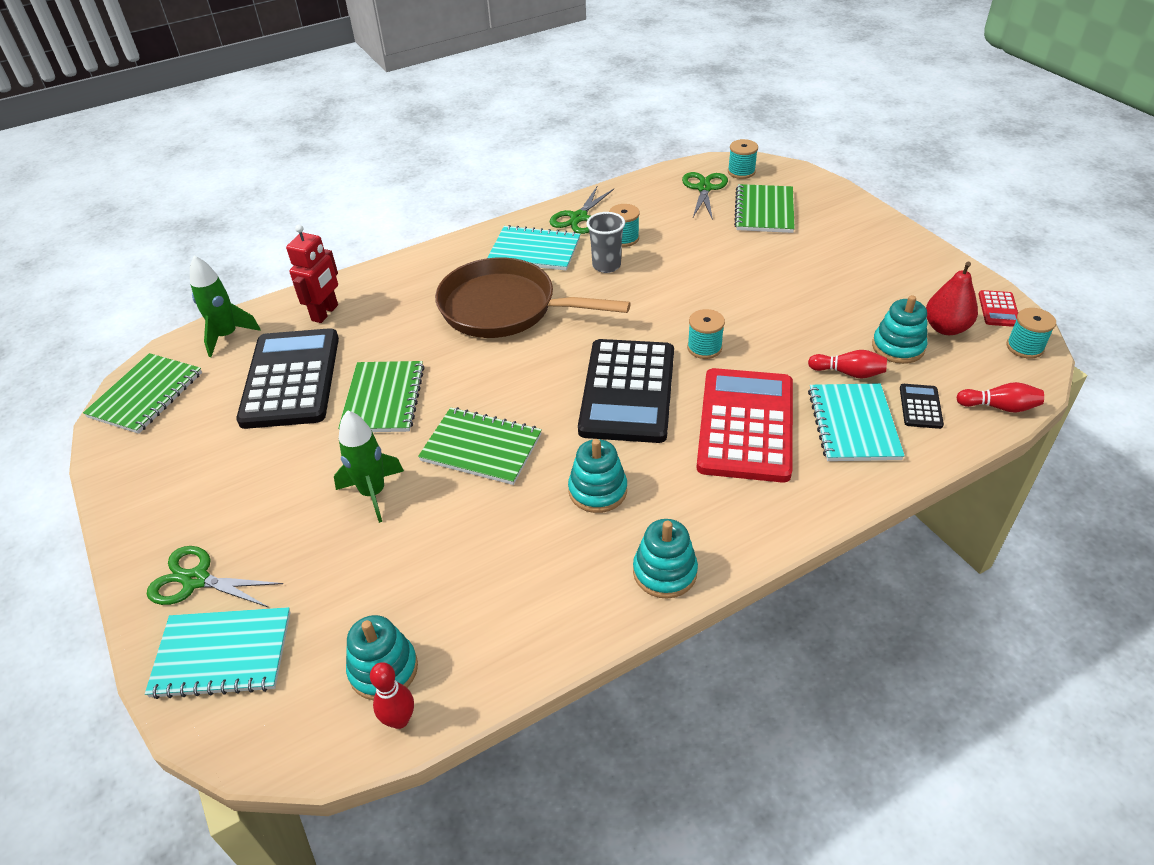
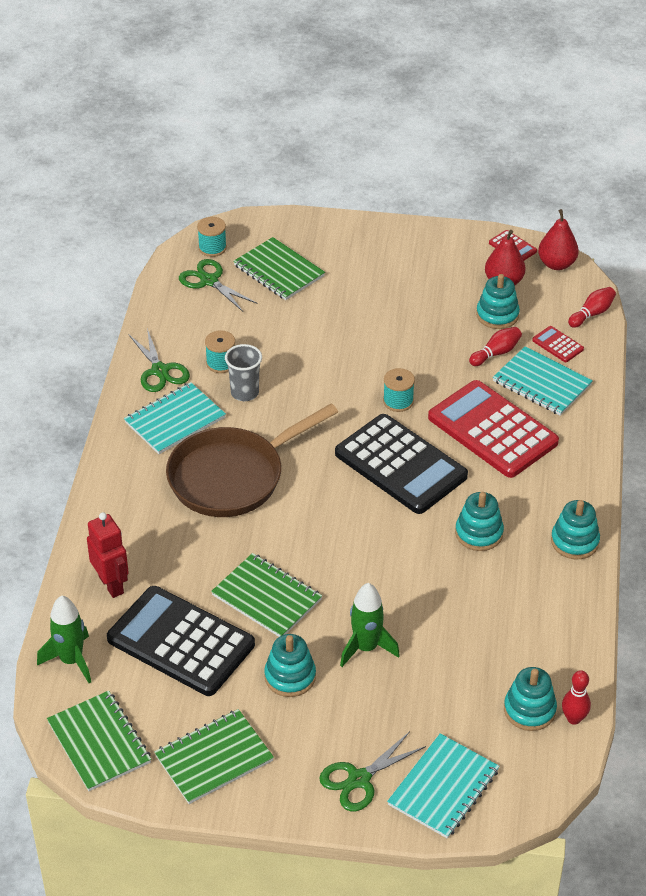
camera: 55 degrees left, 0 degrees up
green notebook [418,407,542,485] -> green notebook moved to [154,709,274,804]
black calculator [900,384,944,429] -> red calculator [532,326,584,362]
turquoise spool [1007,308,1056,359] -> red pear [538,209,579,270]
none -> turquoise stacking toy [264,634,316,697]

